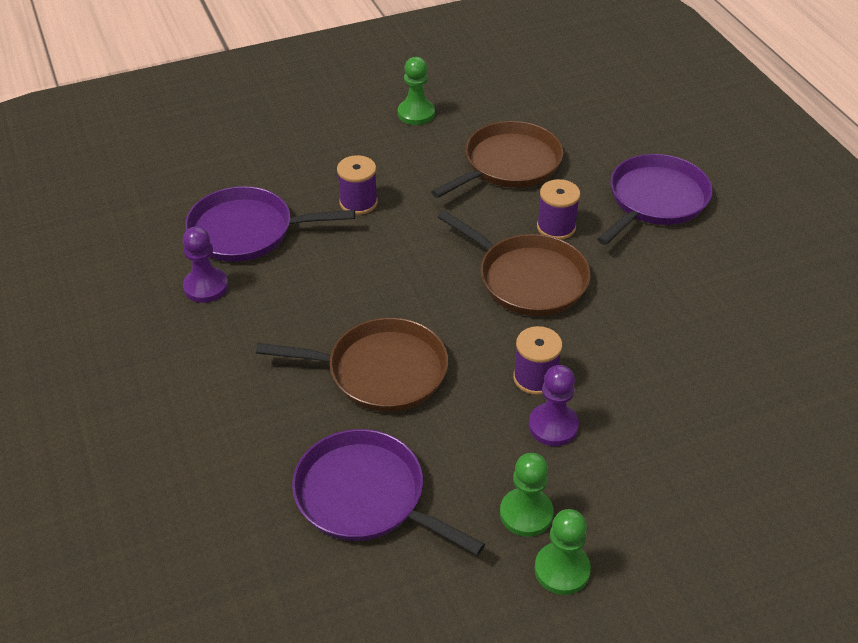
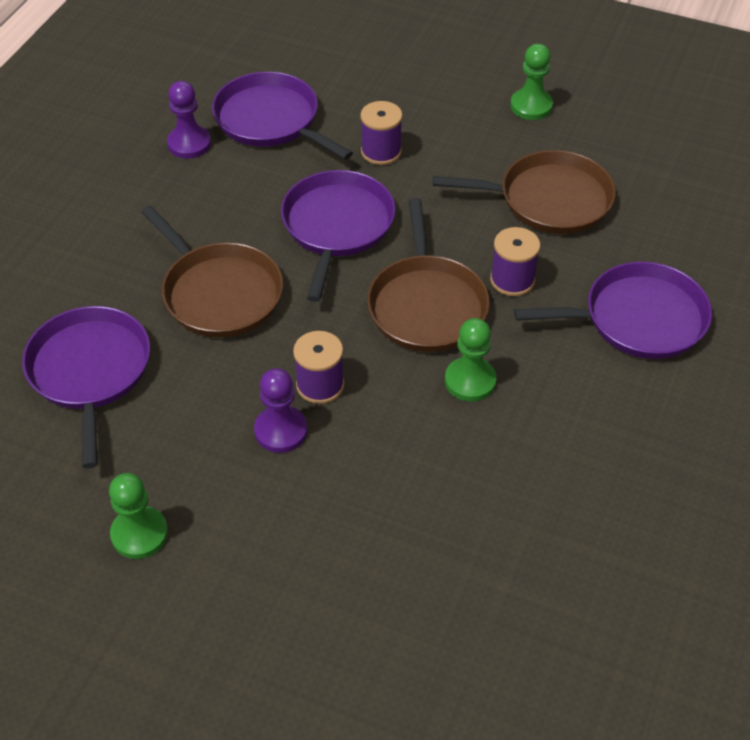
camera: 45 degrees right, 5 degrees up
green pawn [500,453,554,537] -> green pawn moved to [445,318,497,402]
none -> purple pan [281,170,396,302]

